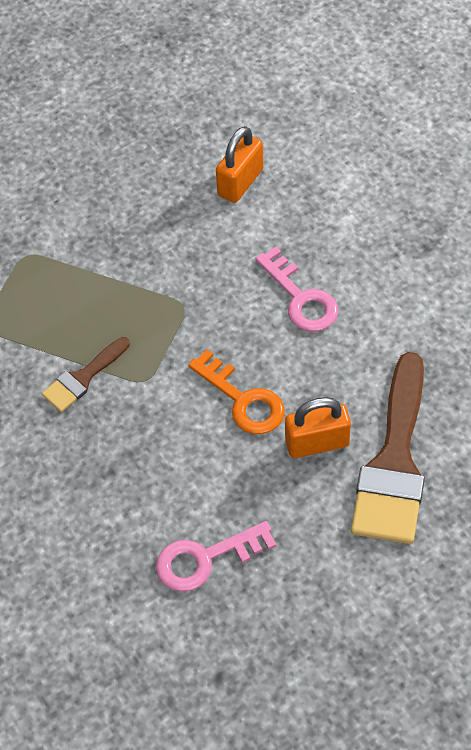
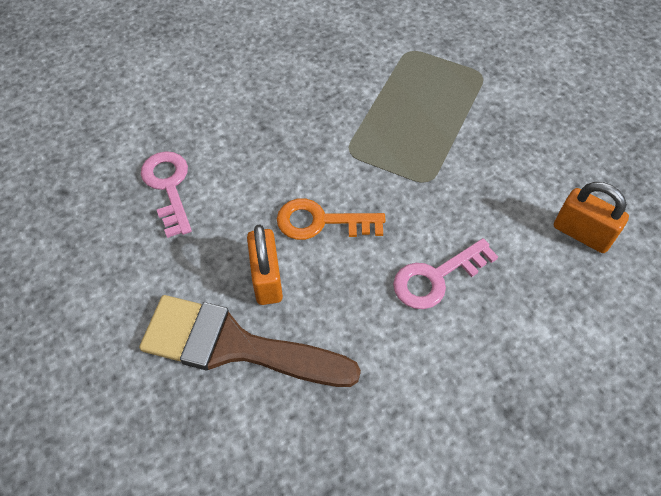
camera: 90 degrees right, 0 degrees up
brown brush [42,337,130,412] -> none
orange key [188,349,285,434] -> orange key turned 45 degrees clockwise [277,198,386,240]

